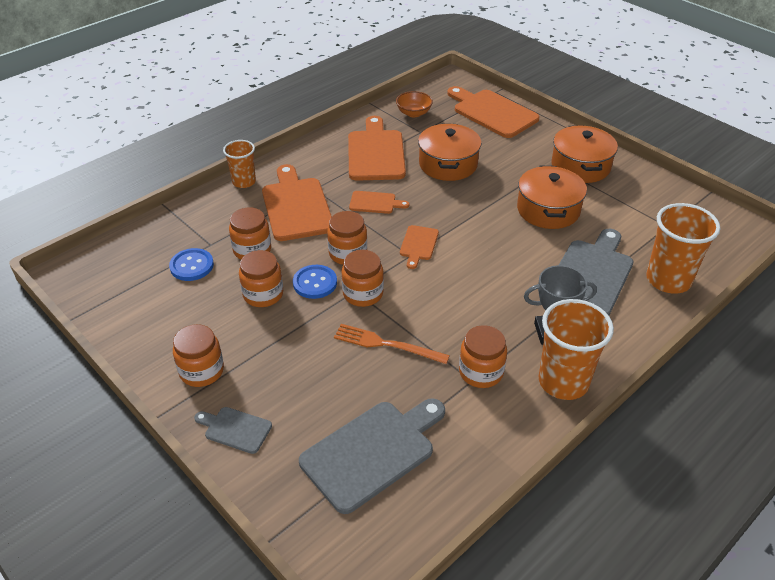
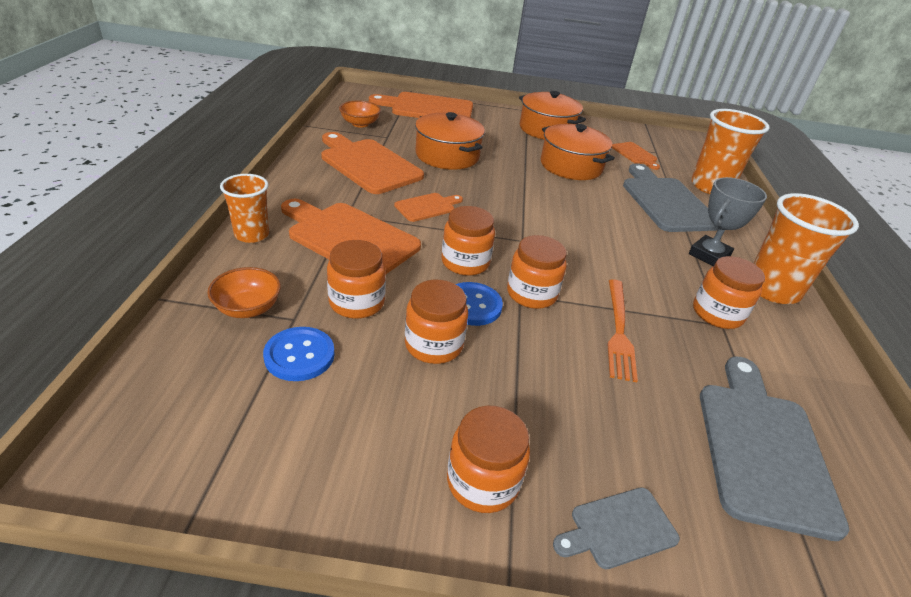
camera: 45 degrees left, 5 degrees down
orange fork [334,324,450,364] -> orange fork turned 60 degrees counterclockwise [608,279,638,382]
orange cutting board [400,225,439,269] -> orange cutting board moved to [612,142,660,170]
none -> orange bowl [207,267,281,318]

